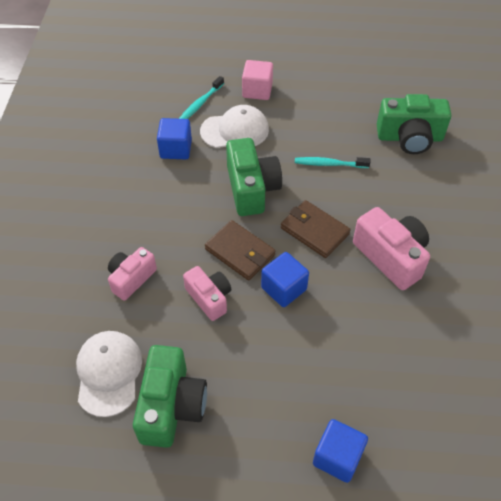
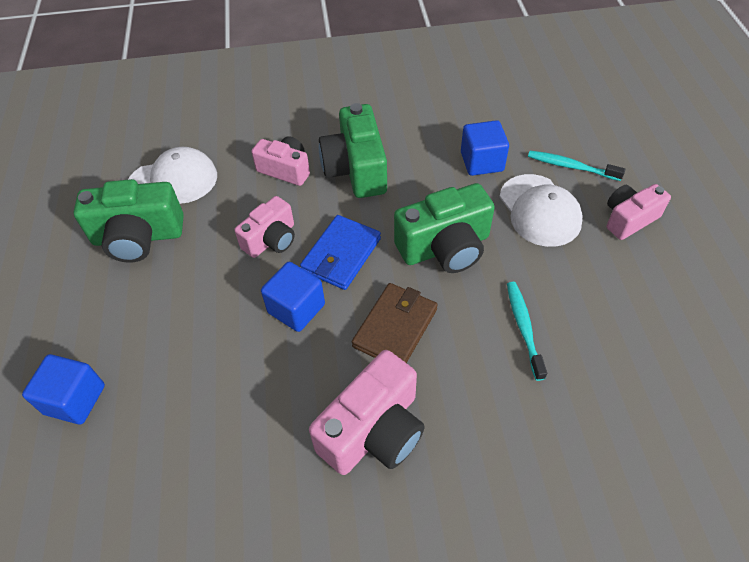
camera: 80 degrees right, 0 degrees up
brown wallet [205,220,275,280] -> blue wallet [300,215,381,290]
pink cube [242,60,273,100] -> pink camera [606,184,671,240]
green camera [377,94,451,154] -> green camera moved to [319,103,387,198]

